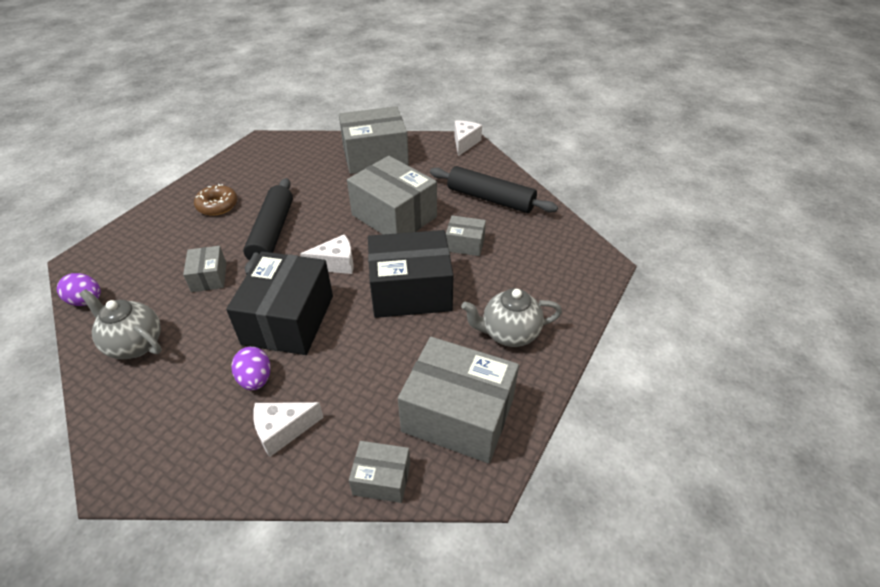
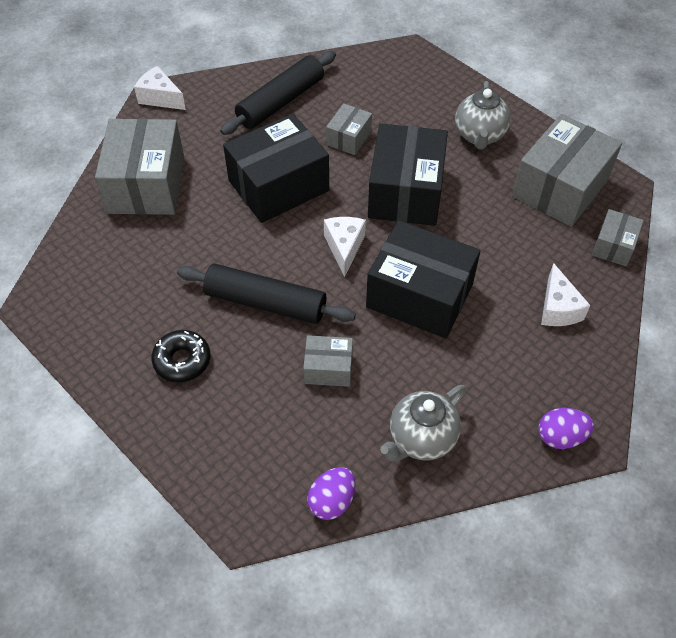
camera: 75 degrees left, 10 degrees up
brown donut [194,184,238,216] -> black donut [151,330,210,382]
purple egg [231,347,271,390] -> purple egg moved to [538,408,594,449]
grey box [347,156,437,234] -> black box [223,114,329,223]

